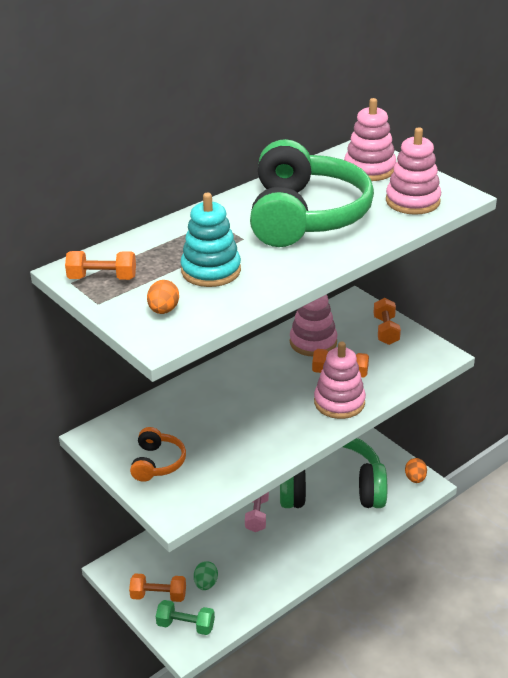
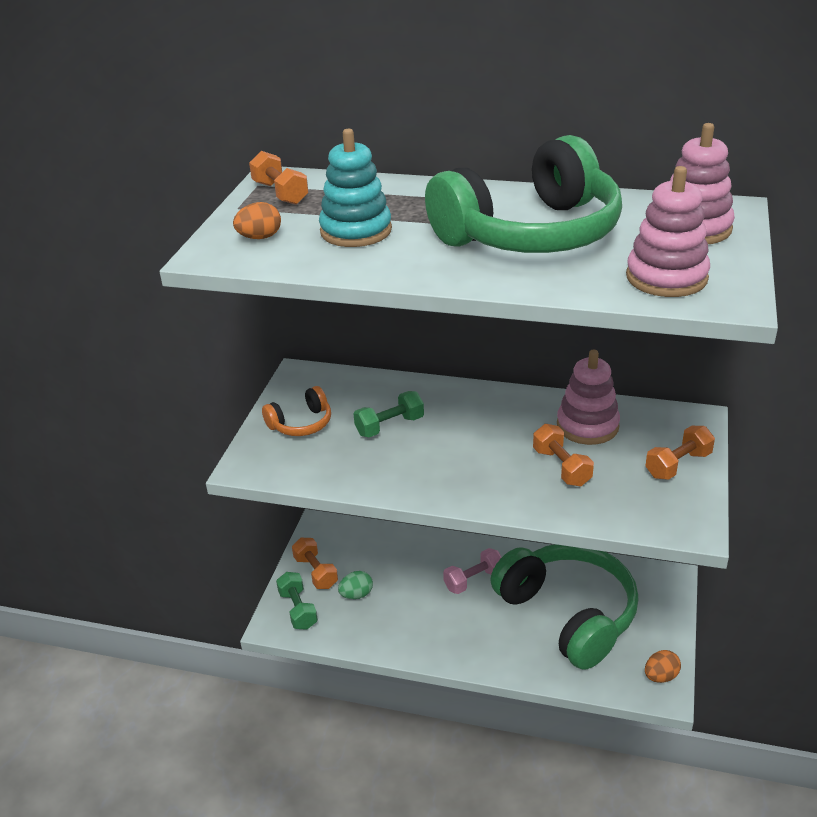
camera: 55 degrees right, 0 degrees up
pink stacking toy [314,342,366,419] -> none
none -> green dumbbell [354,391,424,437]

